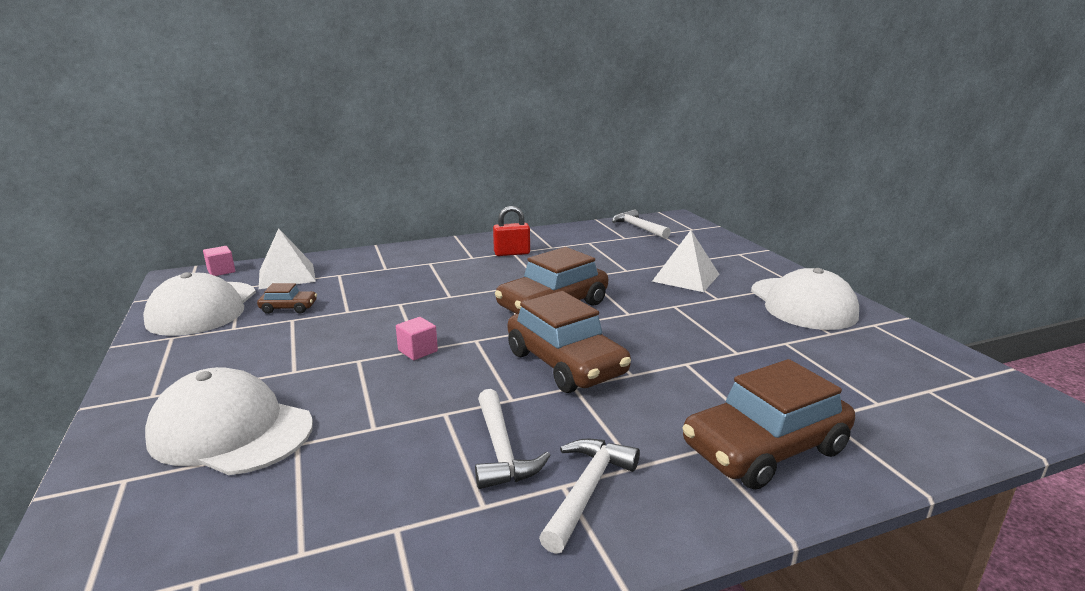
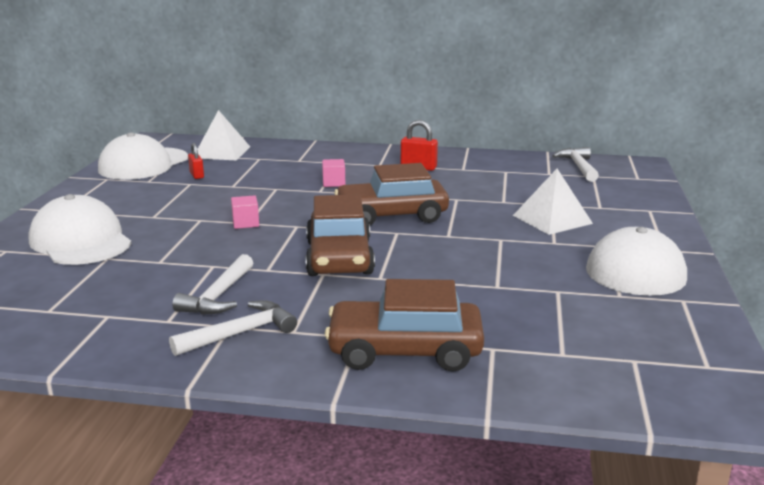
camera: 30 degrees right, 0 degrees up
pink cube [203,246,235,276] -> pink cube moved to [322,159,345,187]
brown car [257,283,317,314] -> red padlock [188,143,204,179]

